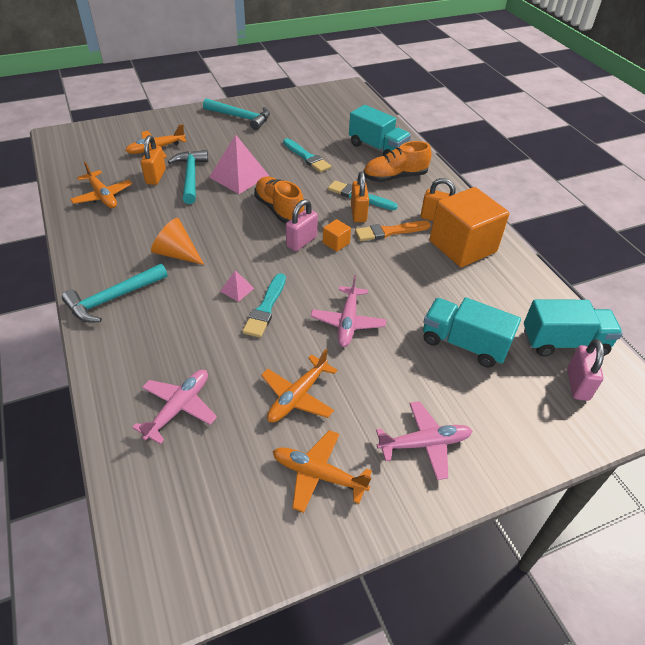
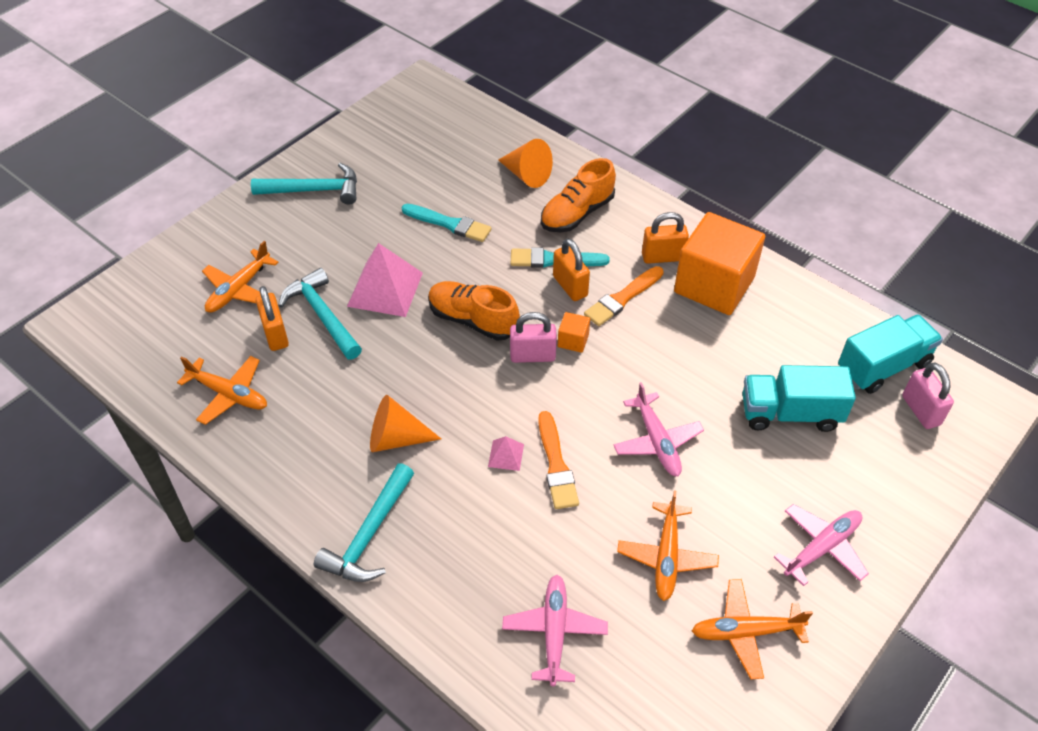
camera: 25 degrees left, 5 degrees up
turquoise brush [242,273,286,338] -> orange brush [538,411,579,509]
pink padlock [286,199,318,251] -> pink padlock turned 75 degrees clockwise [510,312,557,363]
turquoise truck [349,105,411,156] -> orange cone [498,139,553,188]

